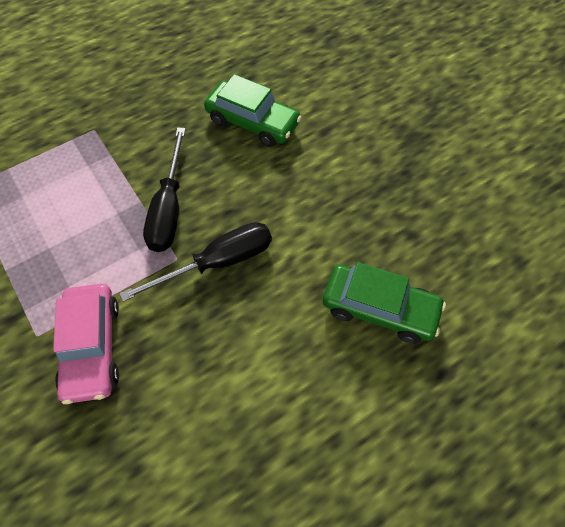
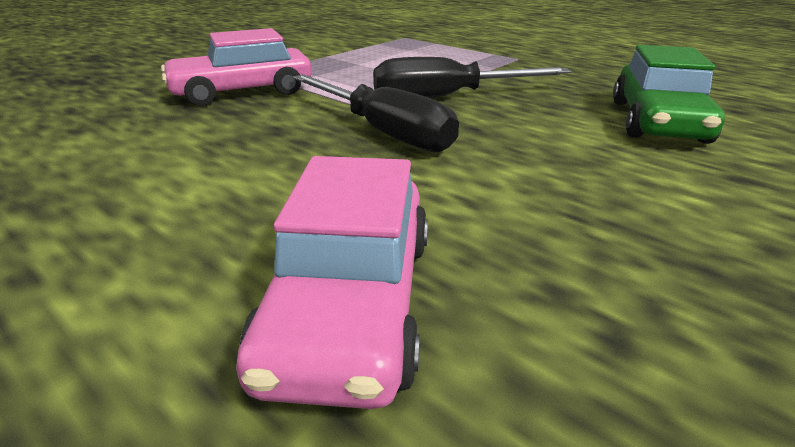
camera: 75 degrees right, 30 degrees down
green car [323,262,446,344] -> pink car [236,156,428,409]

